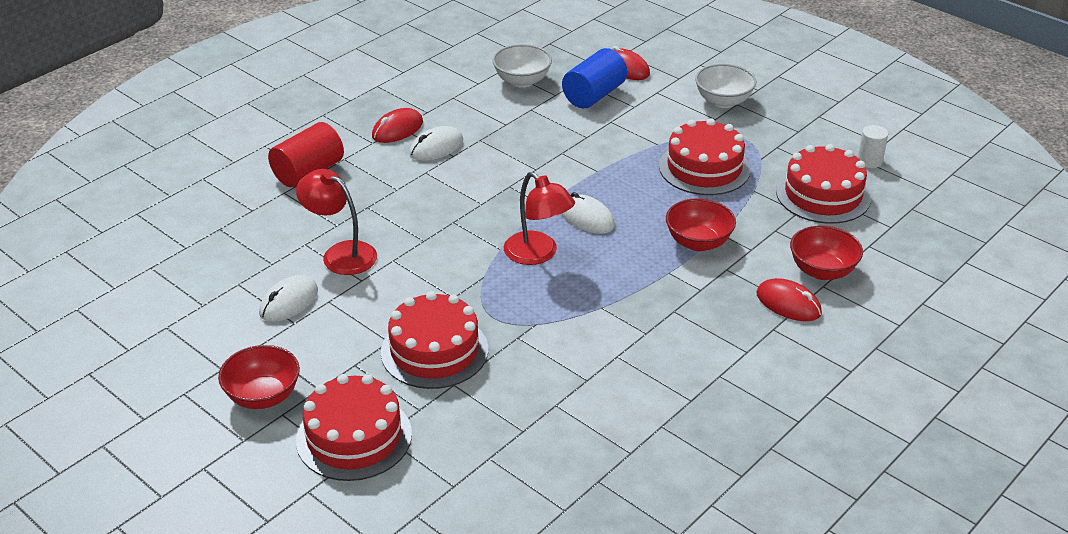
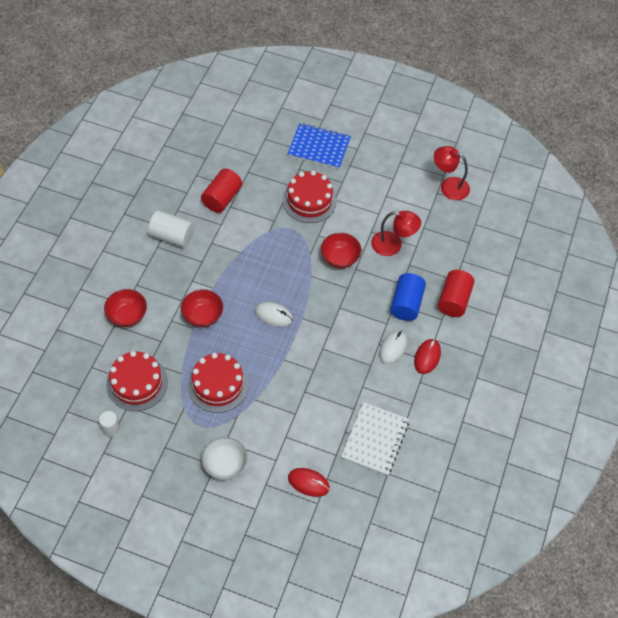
camera: 155 degrees right, 20 degrees up
red bowl [218,345,300,409] -> red bowl moved to [321,233,361,268]
white mouse [259,275,318,322] -> none
red cake [296,374,412,481] -> blue notebook [287,123,351,169]
white bowl [492,44,552,88] -> white notebook [341,402,409,476]
red lamp [504,172,575,265] -> red lamp moved to [434,146,470,200]
blue cylinder [562,48,627,108] -> blue cylinder moved to [390,273,426,321]
red mouse [756,278,822,321] -> none
none -> white cylinder [148,210,194,247]
none -> red cylinder [201,168,242,213]

